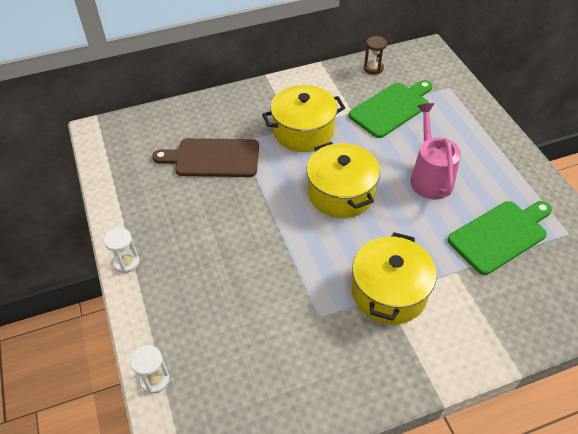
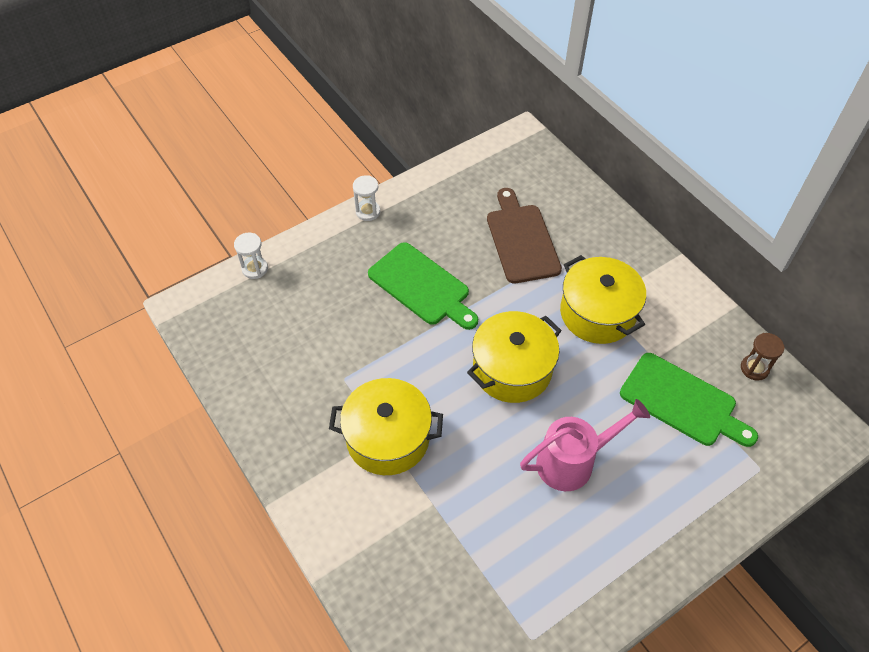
camera: 75 degrees right, 5 degrees up
green cutting board [448,201,552,275] -> green cutting board moved to [368,242,478,330]

